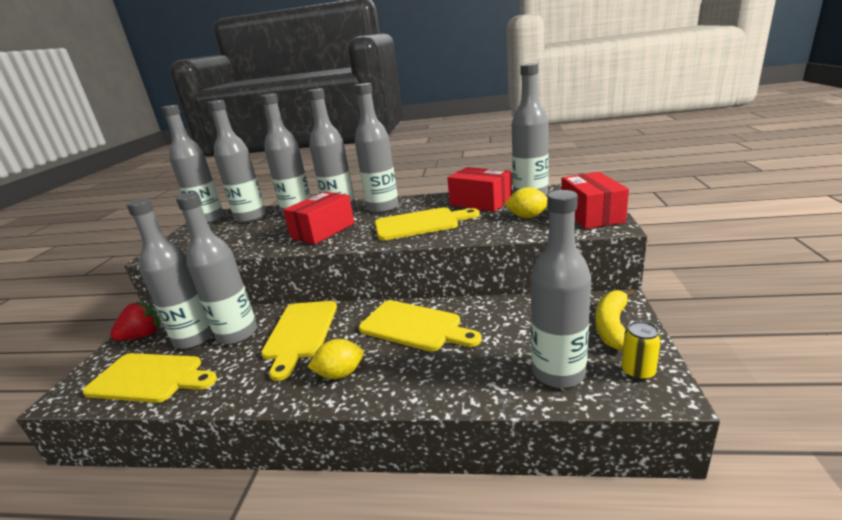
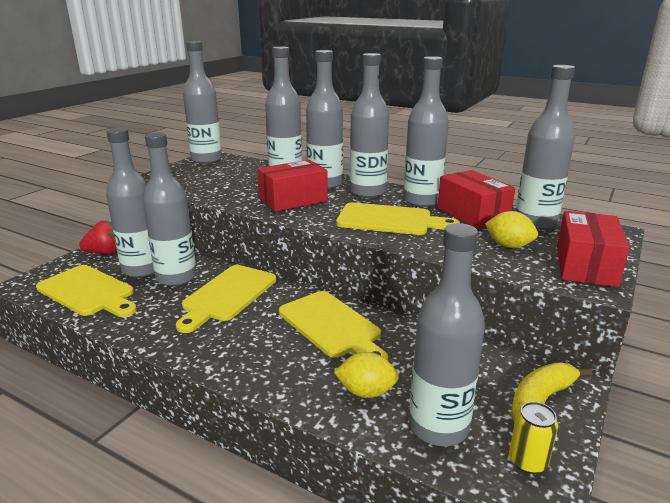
camera: 20 degrees right, 0 degrees up
grey bottle [208,100,266,223] -> grey bottle moved to [404,56,449,207]
yellow lemon [308,339,364,379] -> yellow lemon moved to [334,352,399,398]

